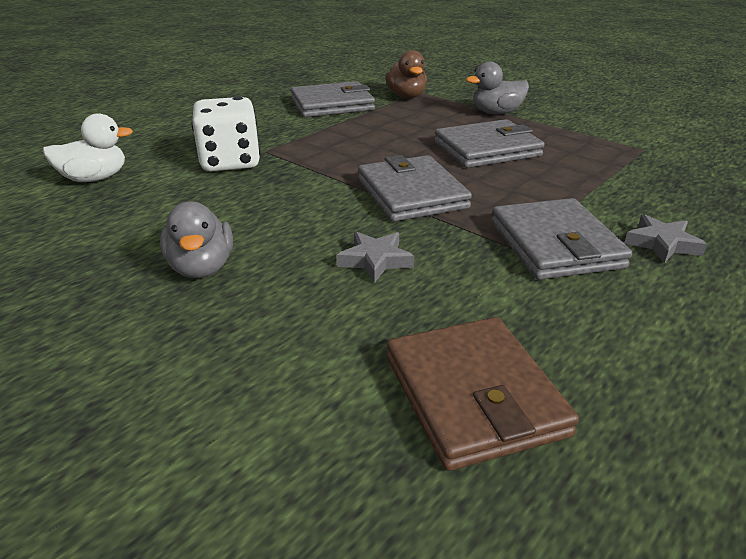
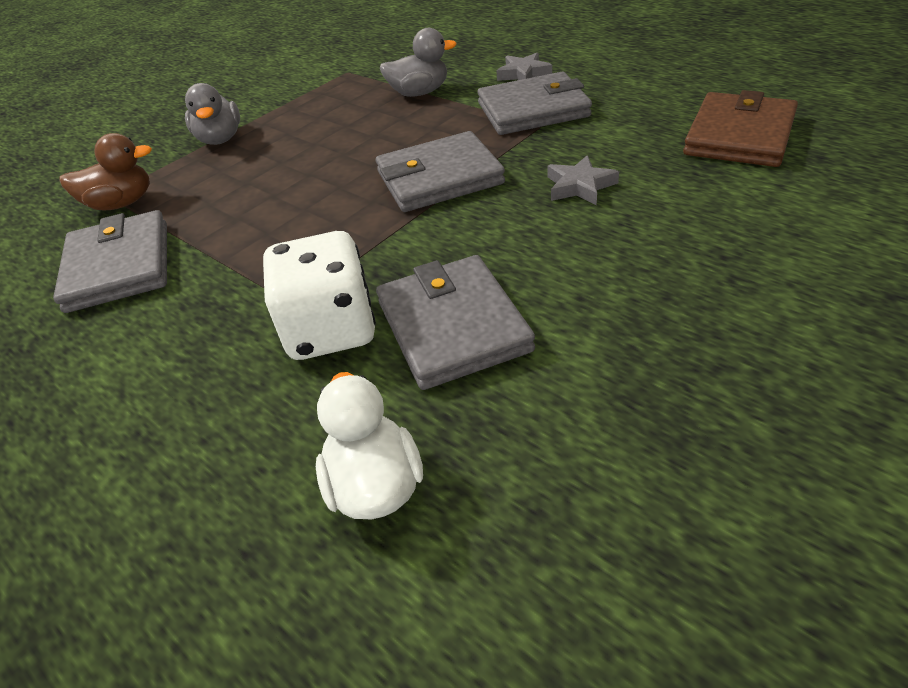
camera: 85 degrees left, 10 degrees up
grey duck [160,201,233,278] -> grey duck moved to [380,28,456,97]
brown wallet [387,317,579,471] -> brown wallet turned 45 degrees counterclockwise [683,90,798,167]
grey wallet [434,119,545,168] -> grey wallet moved to [376,255,535,390]

